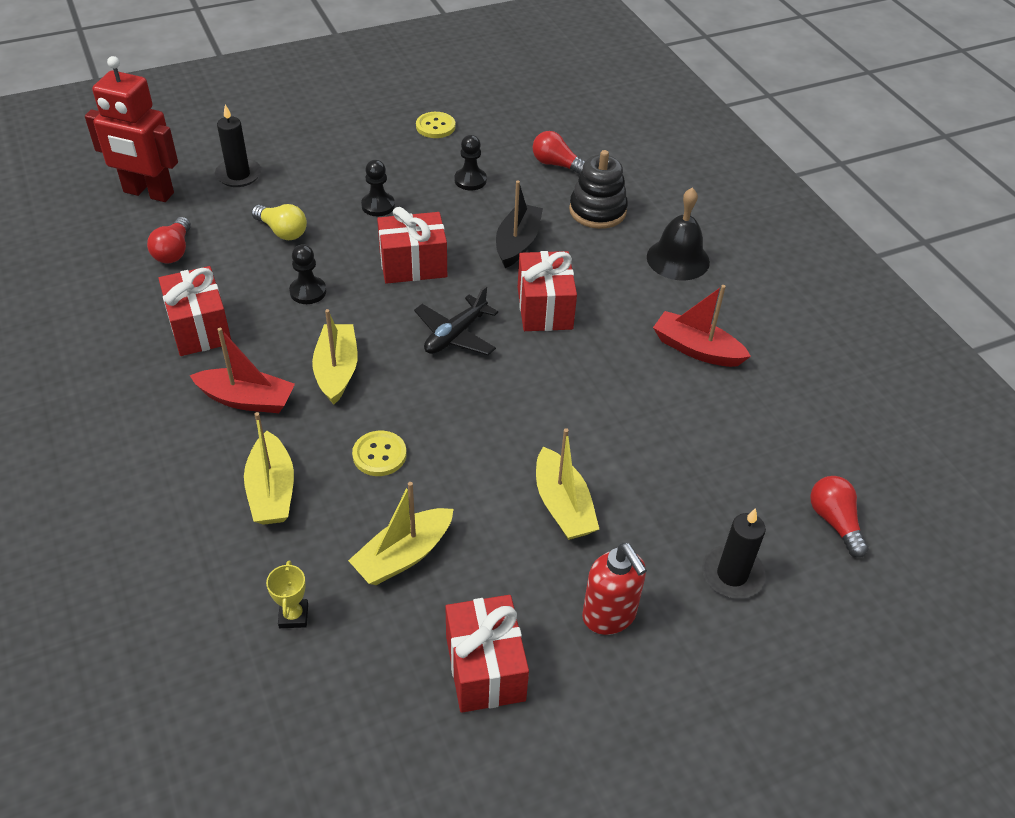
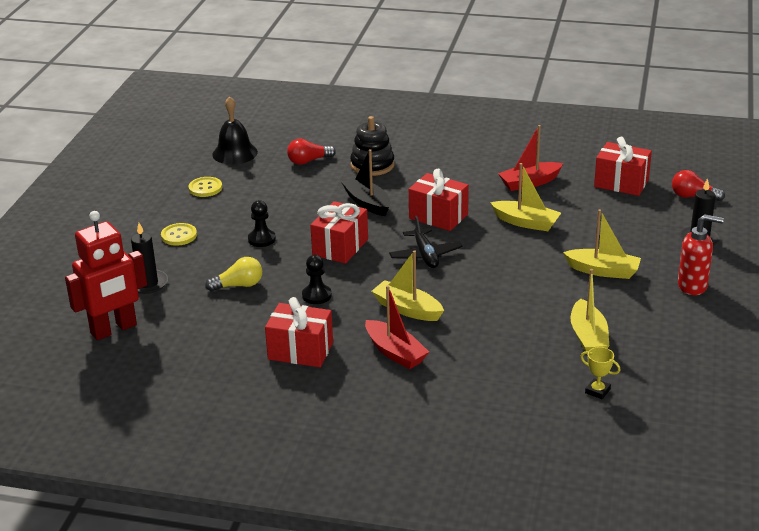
camera: 50 degrees left, 15 degrees down
red light bulb [147,217,191,263] -> none
red boat [190,328,295,413] -> red boat turned 90 degrees clockwise [365,285,429,369]
yellow boat [244,412,294,525] -> yellow boat moved to [490,163,561,231]
yellow button [352,431,407,476] -> yellow button moved to [161,223,197,246]
red gift [445,595,529,713] -> red gift moved to [594,137,652,196]
black pawn [455,135,487,190] -> none
black bell [647,188,710,280] -> black bell moved to [212,96,258,165]

